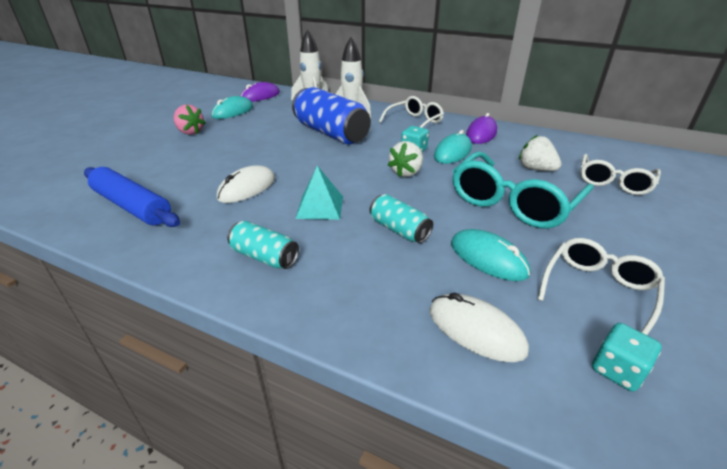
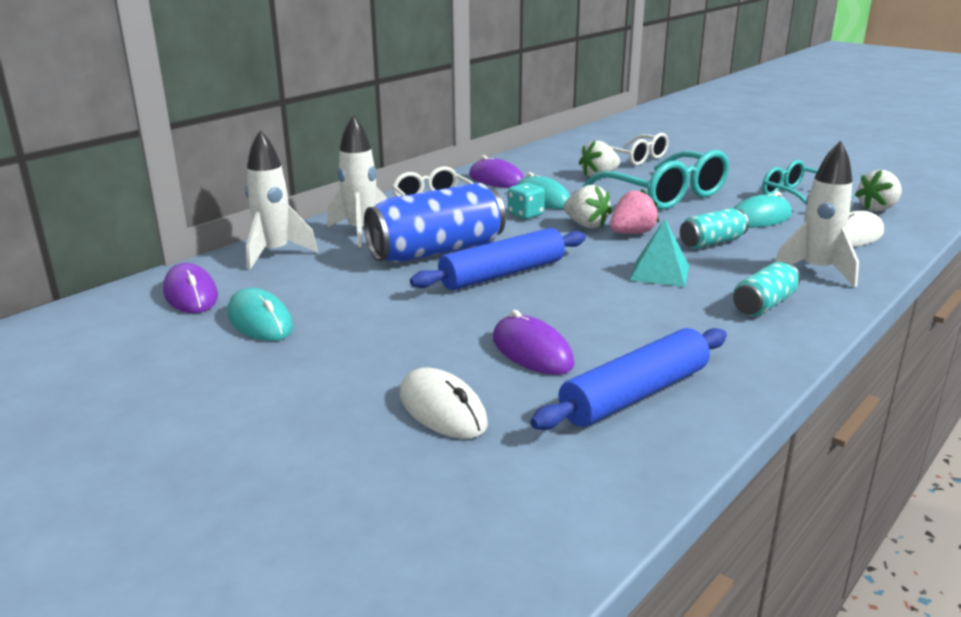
camera: 75 degrees left, 10 degrees down
pink strawberry [173,104,206,135] -> pink strawberry moved to [610,189,659,234]
white mouse [217,166,275,203] -> white mouse moved to [400,368,488,439]
white glasses [537,238,665,335] -> turquoise glasses [762,160,853,205]
turquoise dice [592,323,661,392] -> white strawberry [855,170,902,212]
none -> blue rolling pin [410,228,586,290]
none -> purple mouse [493,310,574,375]
none -> white rocket [775,141,859,287]

